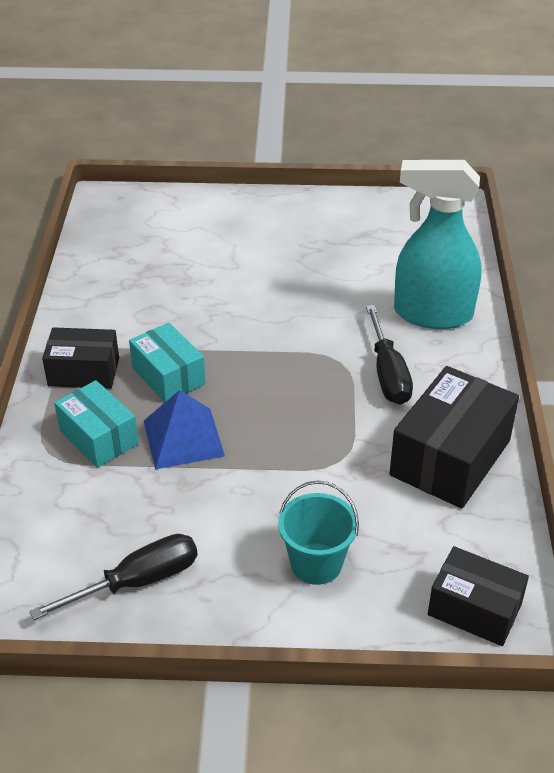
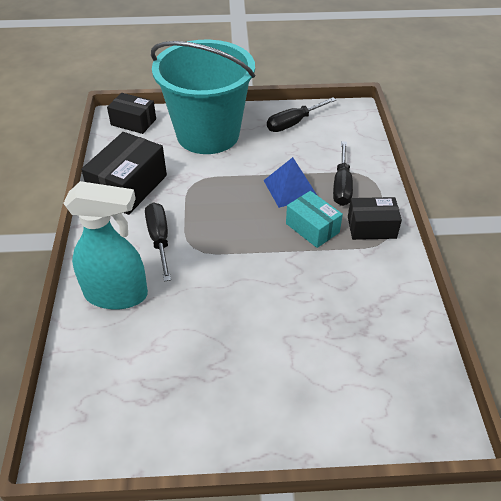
camera: 175 degrees right, 5 degrees up
turquoise box [54,380,139,468] -> black screwdriver [333,141,353,206]
turquoise bucket [278,480,359,585] -> turquoise bucket [151,40,255,154], size x2.44

